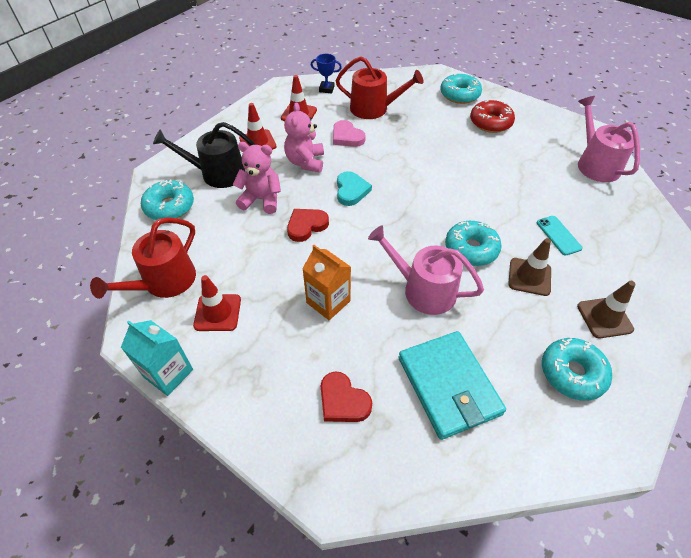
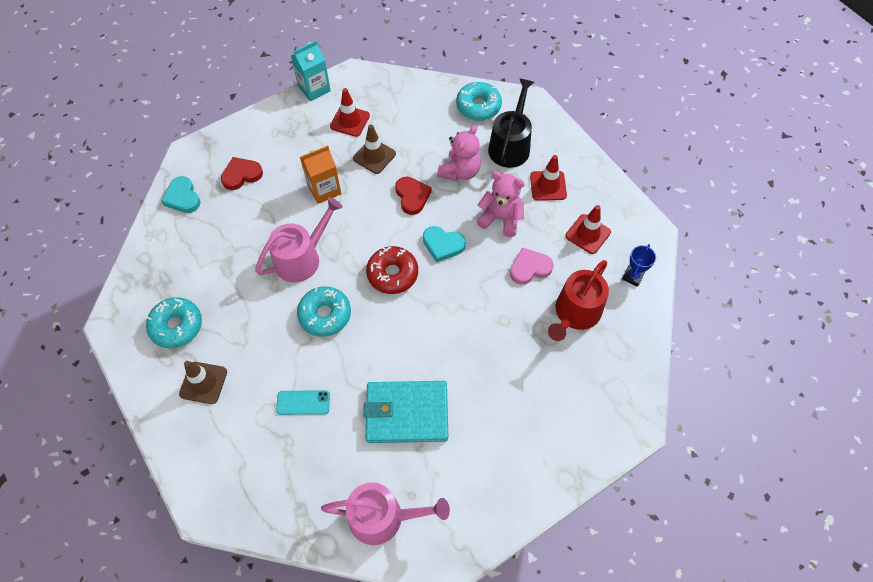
camera: 110 degrees right, 10 degrees up
red watering can [90,217,196,299] -> none
turquoise wallet [398,331,506,440] -> turquoise wallet moved to [364,381,448,443]
turquoise donut [440,74,482,104] -> none
red donut [470,100,515,133] -> red donut moved to [366,246,418,294]
brown traffic cone [508,238,551,296] -> brown traffic cone moved to [353,124,396,174]
none -> turquoise heart [161,176,200,213]

